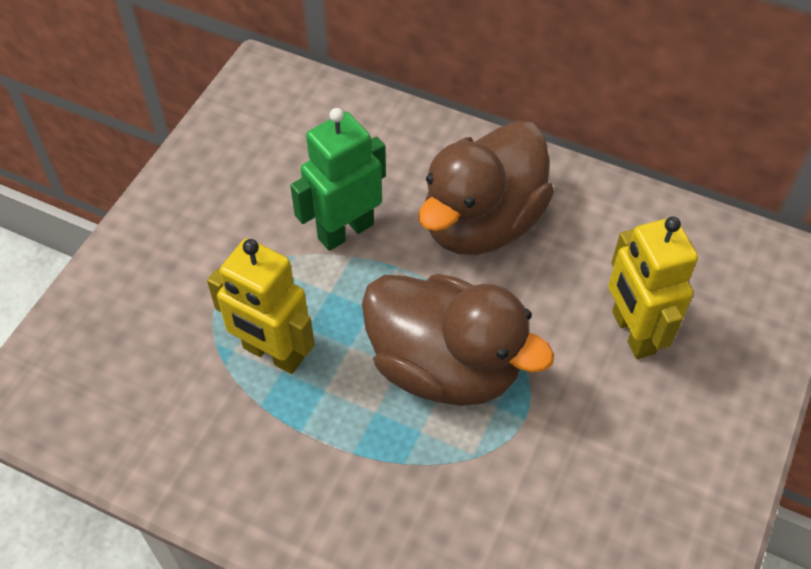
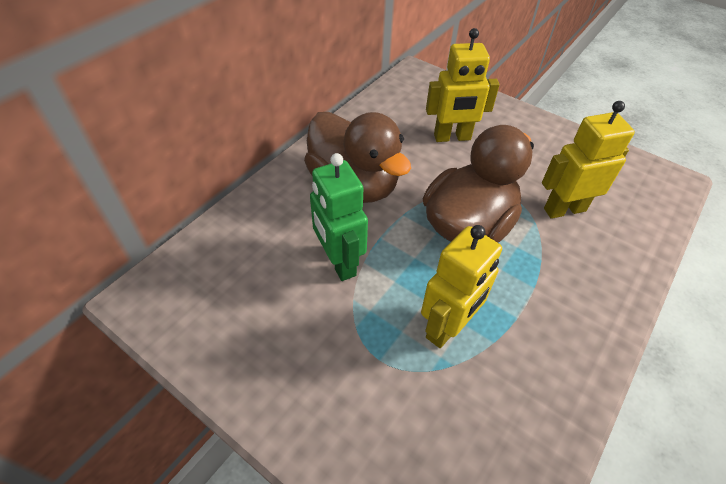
camera: 80 degrees left, 5 degrees down
none -> yellow robot [542,101,635,219]

